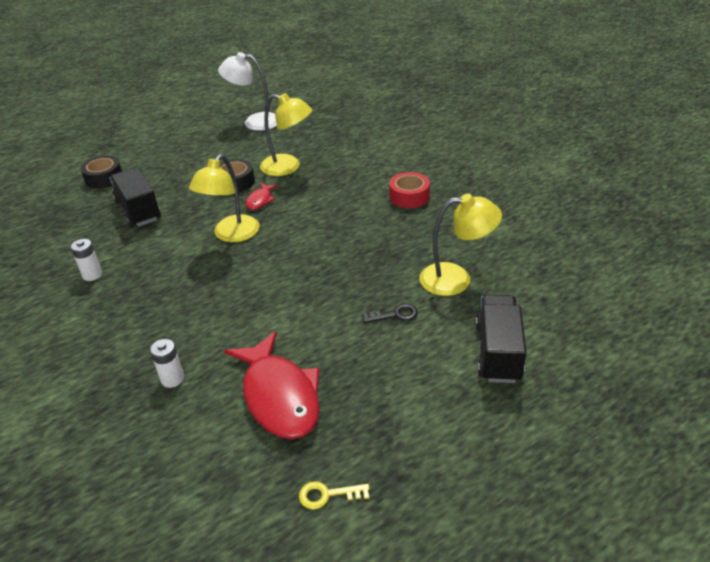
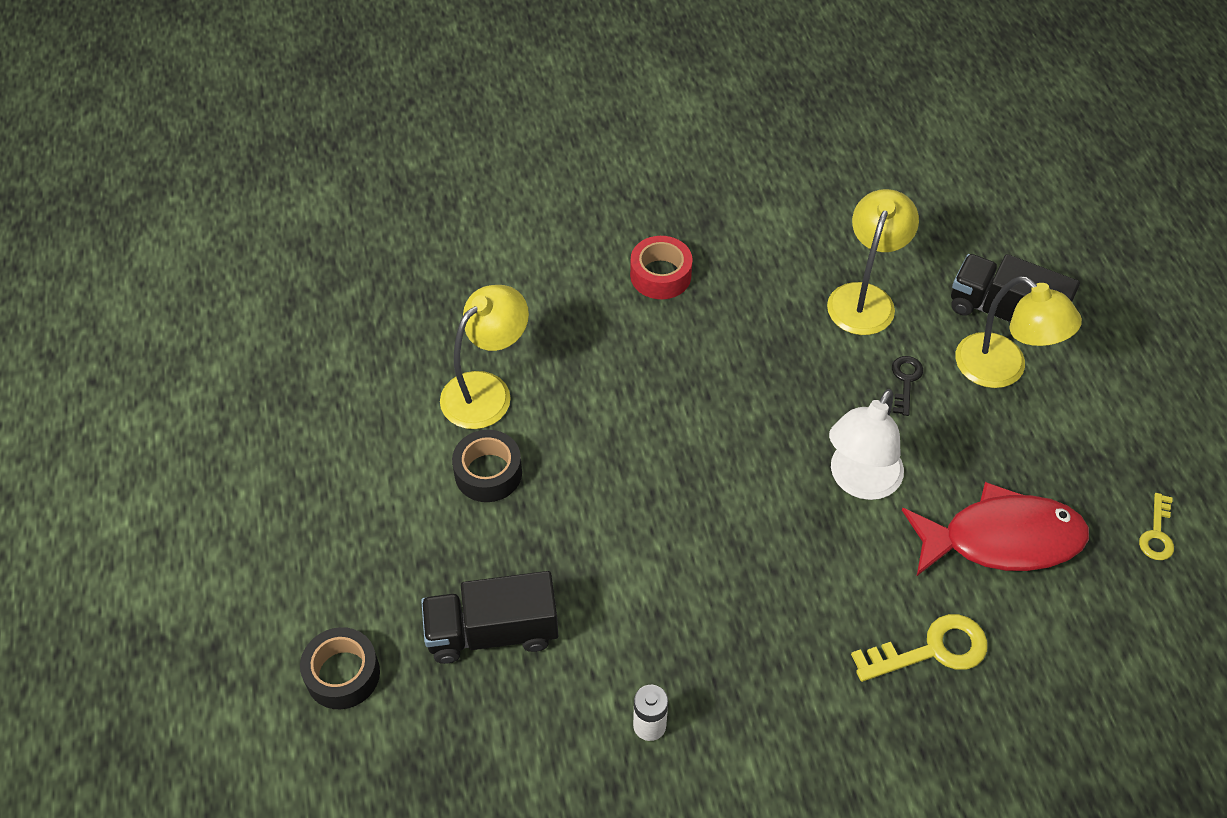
camera: 70 degrees left, 15 degrees up
white battery [150,339,184,388] -> yellow key [851,614,988,682]
yellow lamp [189,154,260,242] -> yellow lamp moved to [955,276,1082,388]
white lamp [218,52,277,131] -> white lamp moved to [829,389,904,500]
red fish [245,183,278,210] -> none

